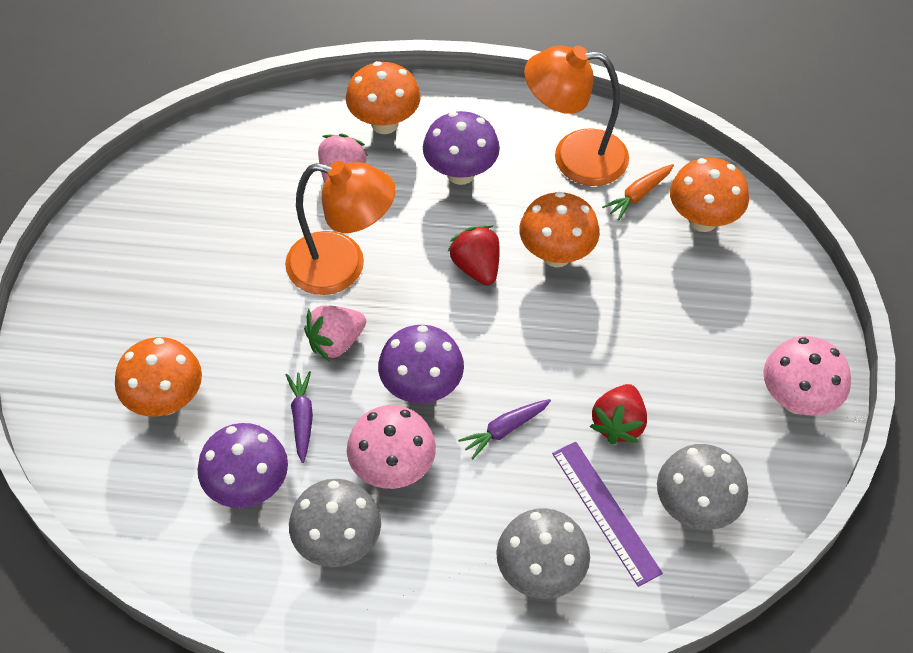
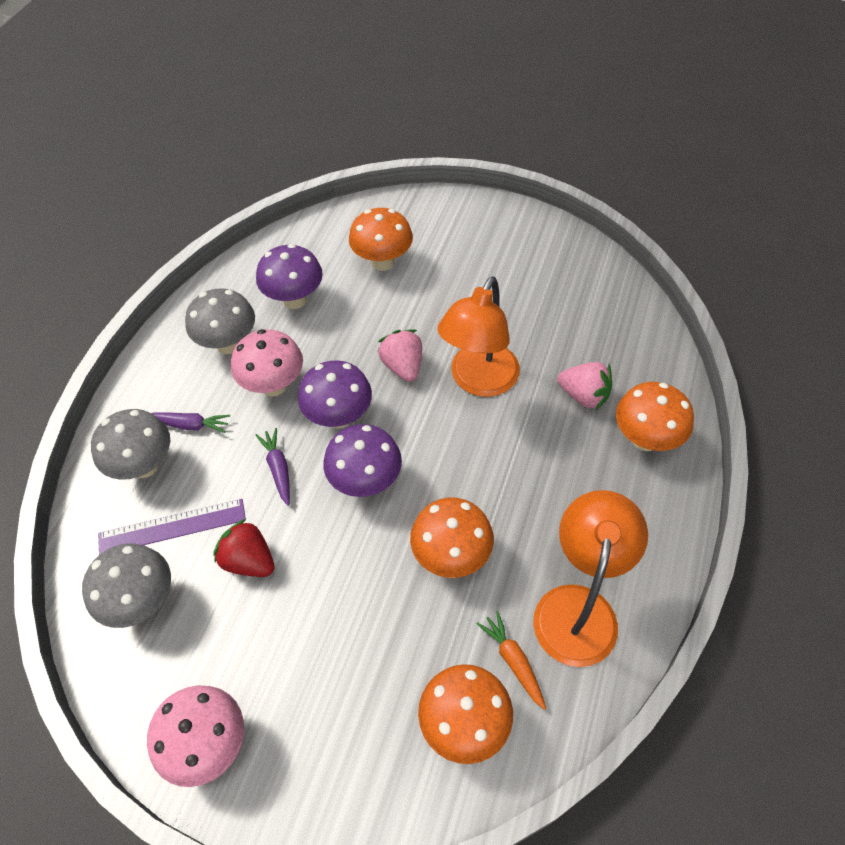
camera: 105 degrees right, 0 degrees up
purple carrot [286,371,313,463] -> purple carrot moved to [152,412,230,433]
purple mushroom [423,111,500,185] -> purple mushroom moved to [323,424,402,497]
red strawberry [448,225,500,285] -> none

